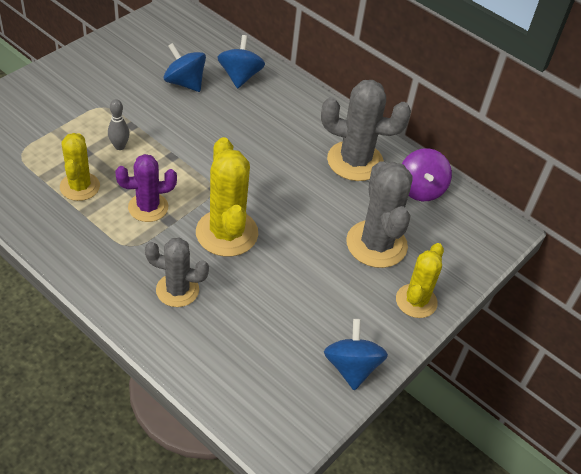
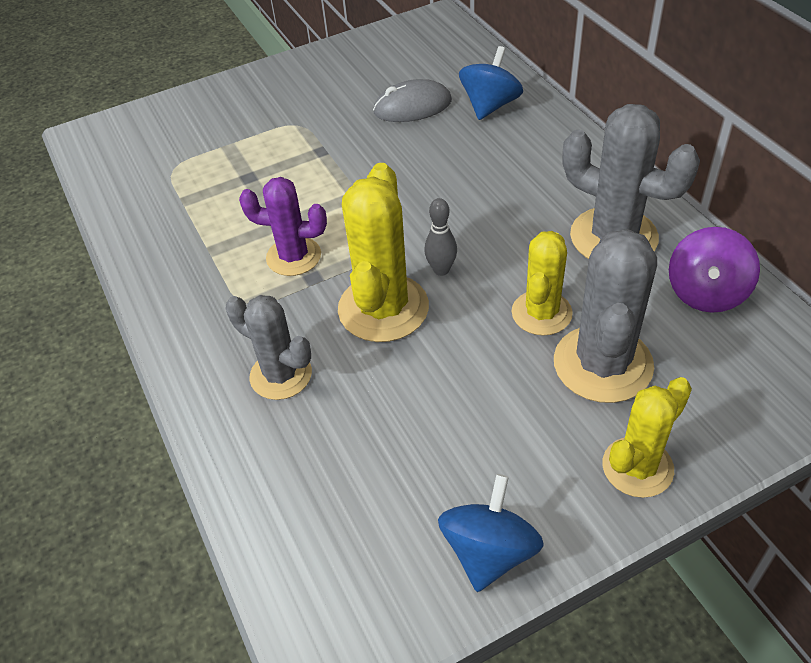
camera: 30 degrees right, 0 degrees up
yellow cactus [60,133,100,201] -> yellow cactus moved to [512,231,573,336]
grey bowling pin [108,99,130,150] -> grey bowling pin moved to [424,198,457,276]
blue spinning top [164,43,206,92] -> grey mouse [373,79,452,122]

